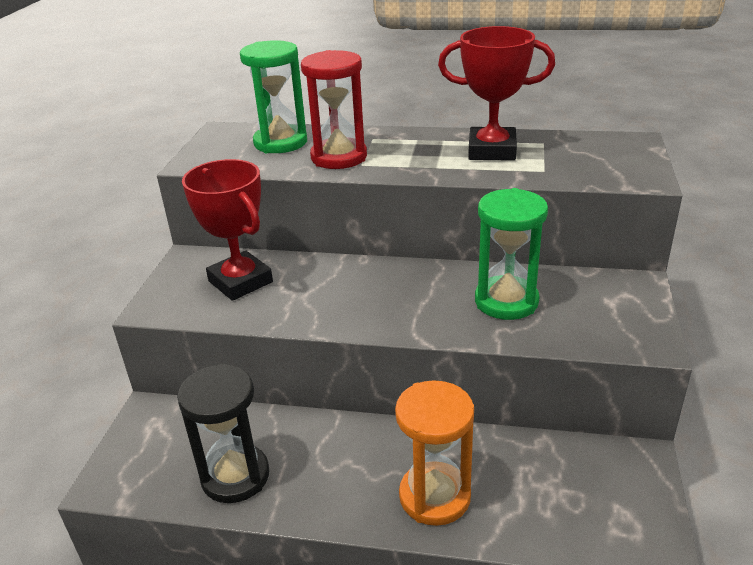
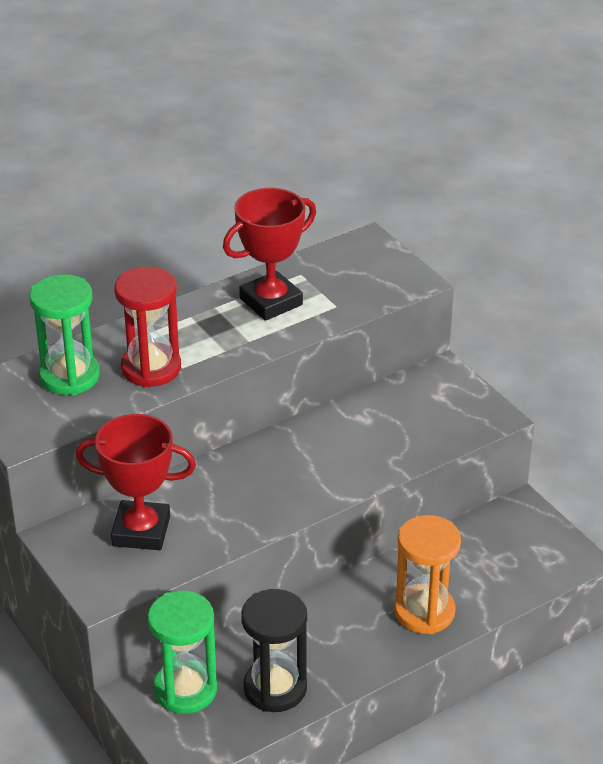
camera: 45 degrees left, 5 degrees up
green hourglass [475,188,548,320] -> green hourglass moved to [148,590,217,714]

